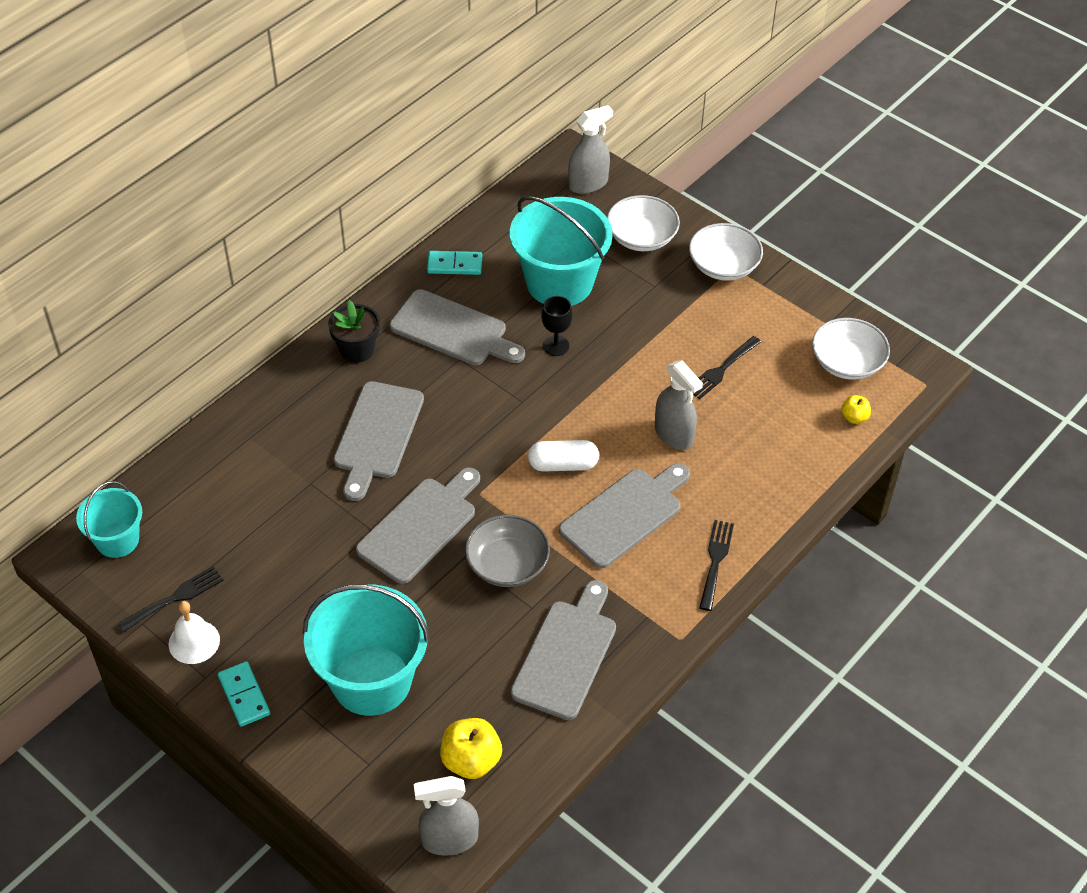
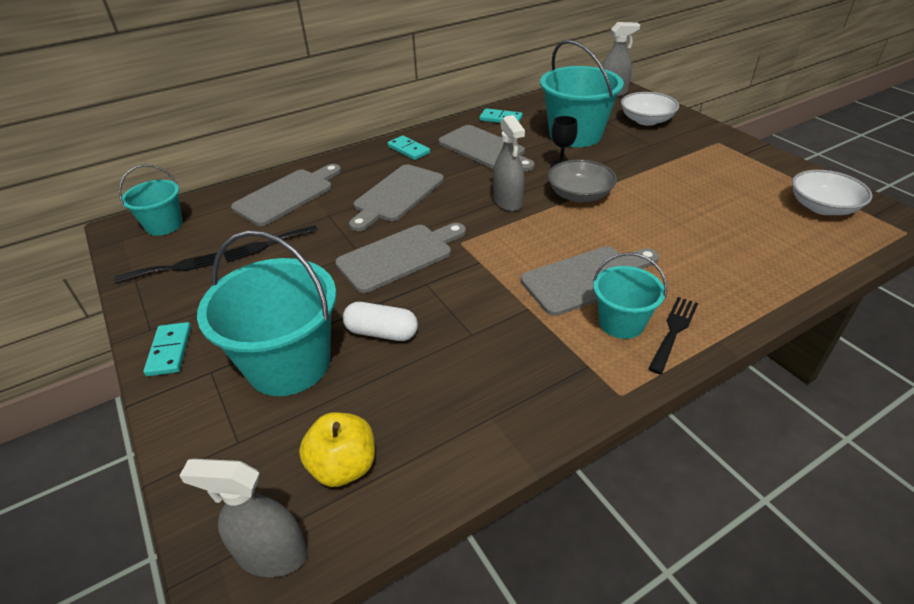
camera: 20 degrees right, 10 degrees down
white bell [168,601,220,664] -> none
black flower pot [328,300,380,363] -> turquoise domino [387,135,430,160]
grey bowl [465,515,550,587] -> grey bowl moved to [548,160,617,203]
grey cutting board [510,580,616,720] -> grey cutting board moved to [231,164,341,226]
white capsule [528,440,599,472] -> white capsule moved to [343,302,418,341]
grey spray bottle [655,360,703,450] -> grey spray bottle moved to [493,115,525,212]
white bowl [689,223,763,281] -> none
black fork [694,336,761,399] -> black fork moved to [224,225,318,263]
yellow apple [841,395,871,424] -> none
none -> turquoise bucket [593,252,667,339]

